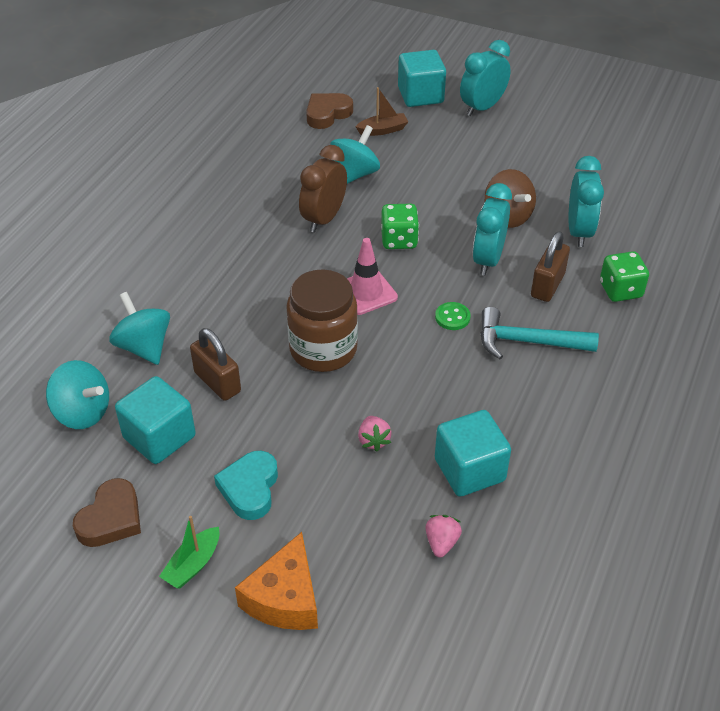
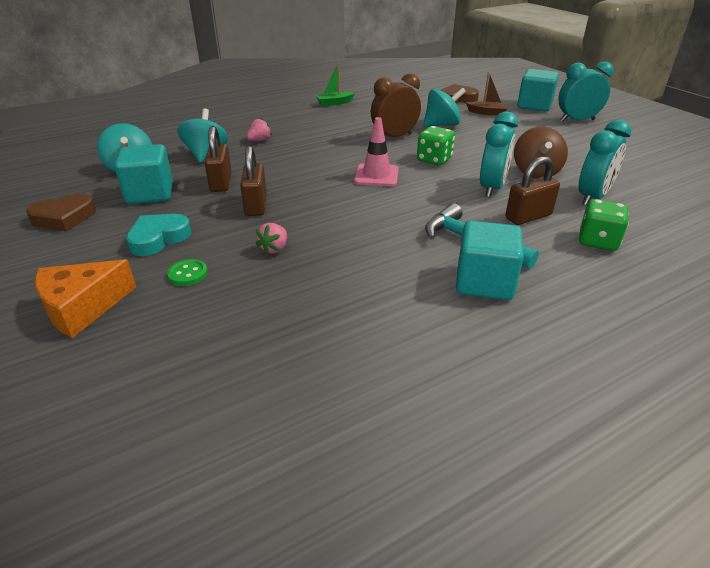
camera: 35 degrees right, 10 degrees down
green boat [159,516,220,588] -> green boat moved to [316,63,355,106]
brown jar [286,270,358,372] -> none
pink strawberry [425,515,462,558] -> pink strawberry moved to [246,118,272,141]
green button [435,302,471,330] -> green button moved to [167,259,208,286]
turquoise cube [435,410,511,497] -> turquoise cube moved to [456,221,524,300]
turquoise clock [473,183,512,275] -> turquoise clock turned 150 degrees clockwise [480,111,518,198]
none -> brown padlock [240,145,267,216]

